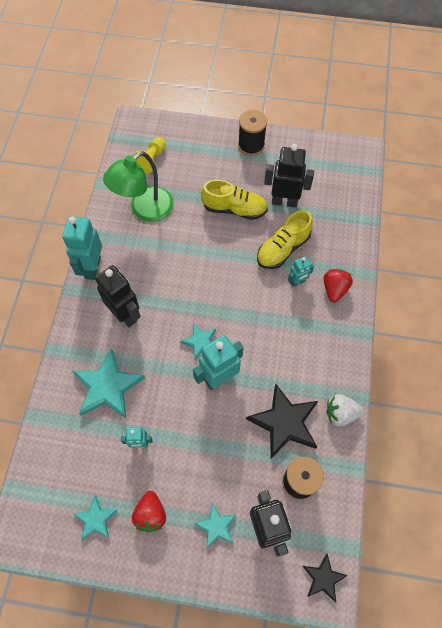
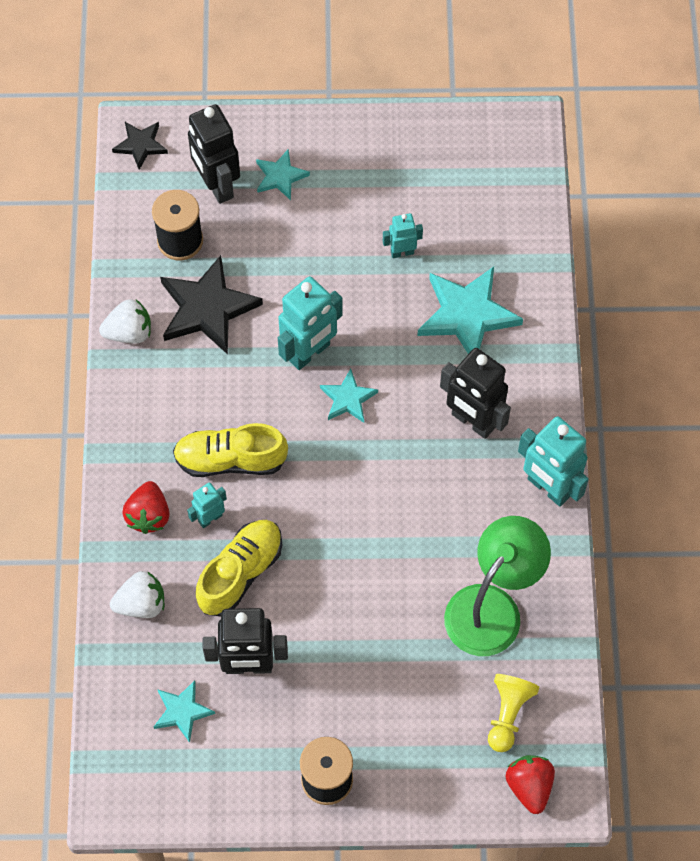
camera: 170 degrees right, 0 degrees up
turquoise robot [62,216,102,280] -> turquoise robot turned 135 degrees clockwise [518,416,589,507]
turquoise star [74,496,117,540] -> turquoise star moved to [154,680,215,743]
red strawberry [132,491,166,532] -> red strawberry moved to [506,755,555,814]
yellow shoe [201,179,268,220] -> yellow shoe moved to [173,423,288,477]
none -> white strawberry [110,571,164,618]

